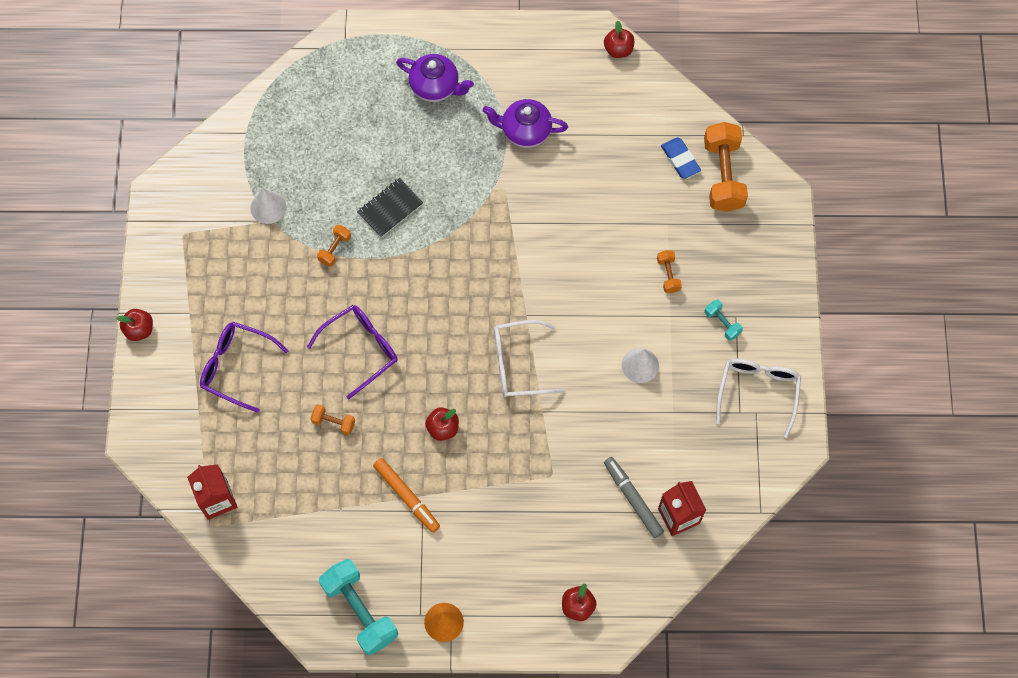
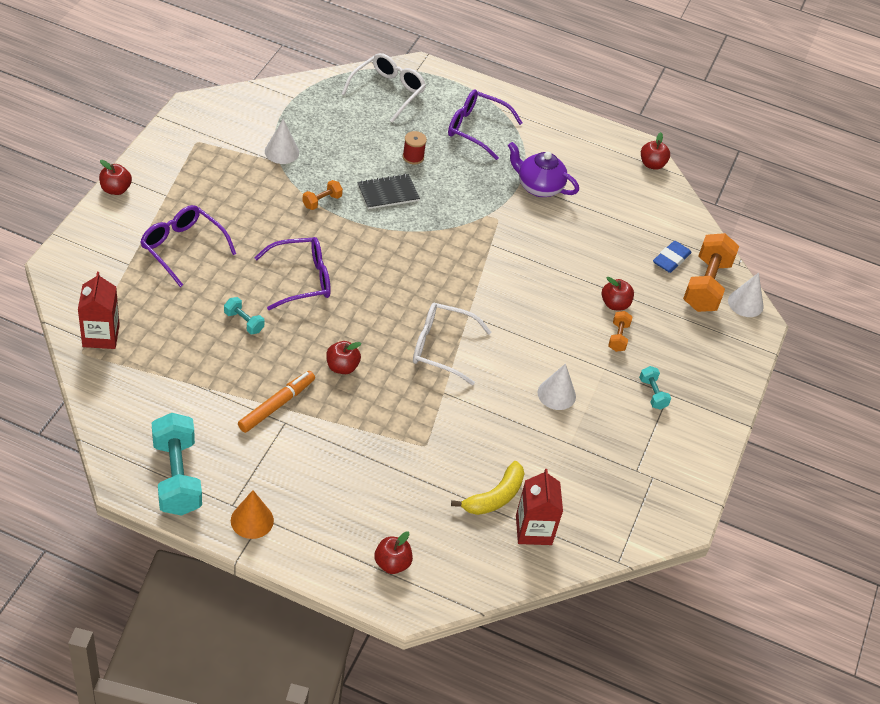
camera: 15 degrees right, 20 degrees down
orange dumbbell [311,404,355,435] -> turquoise dumbbell [224,297,264,334]
orange marker [373,458,440,533] -> orange marker turned 120 degrees counterclockwise [238,371,315,433]
purple teapot [396,54,474,102] -> purple glasses [448,90,522,160]
grey marker [604,457,664,538] -> yellow banana [451,461,525,515]
blue eraser [661,137,701,179] -> blue eraser turned 45 degrees clockwise [653,241,692,273]
white glasses [716,359,801,438] -> white glasses moved to [342,53,426,123]
none -> red spool [403,131,427,164]
none -> red apple [602,277,634,310]
none -> white cone [728,273,764,317]

